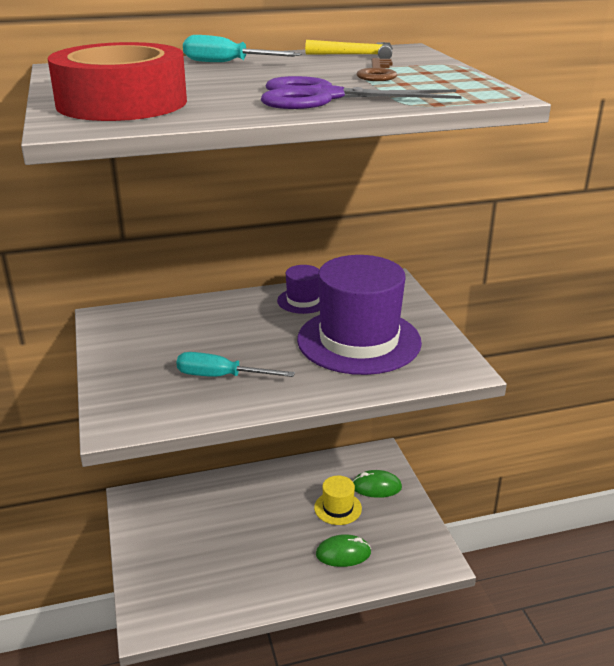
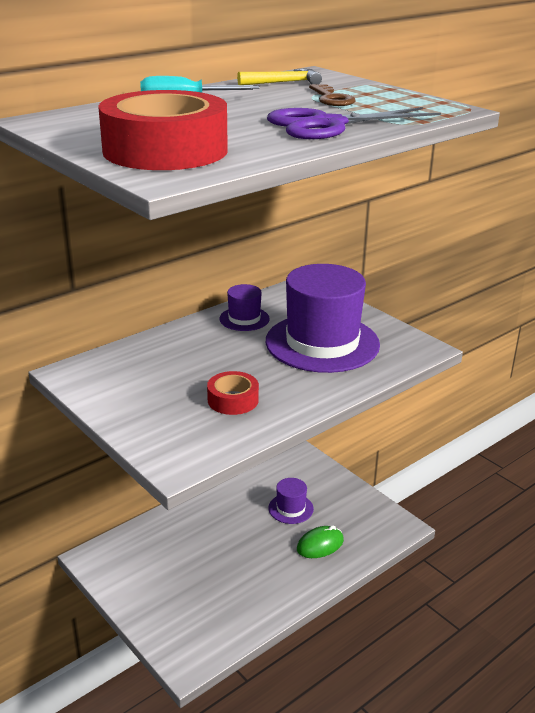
camera: 25 degrees left, 0 degrees up
turquoise screwdriver [176,352,295,377] -> red tape [207,371,259,415]
yellow hat [314,476,362,525] -> purple hat [268,478,314,524]
green mouse [353,470,402,498] -> none

